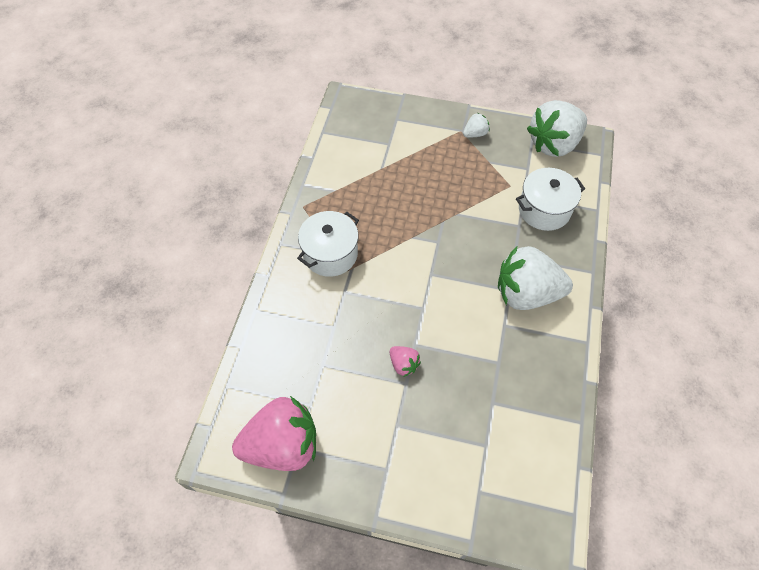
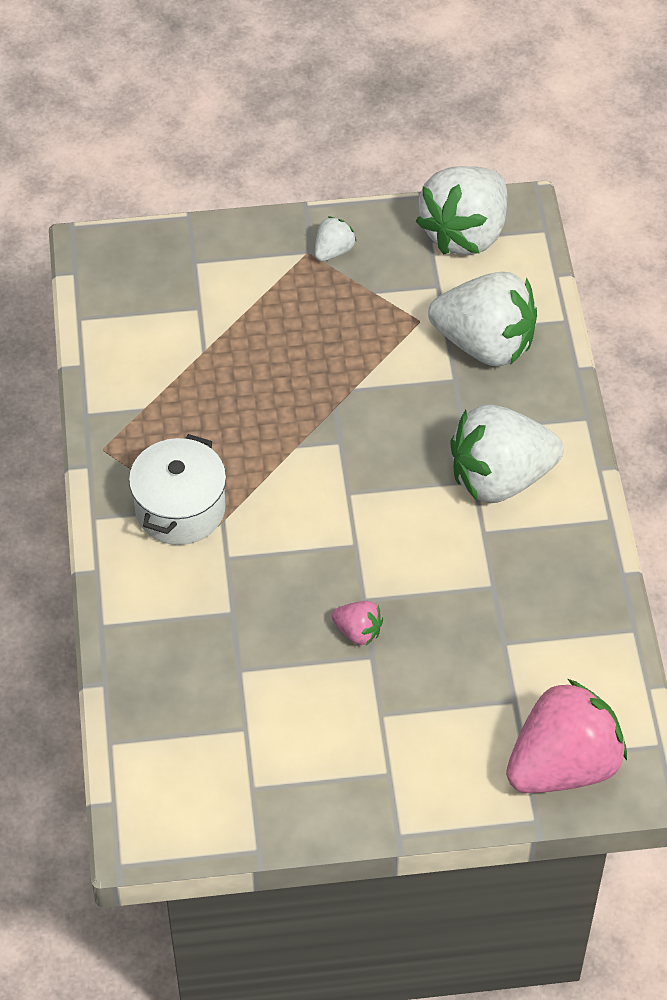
camera: 20 degrees left, 5 degrees down
pink strawberry [232,396,316,471] -> pink strawberry moved to [506,679,627,793]
white pot [516,168,585,231] -> white strawberry [428,272,537,366]

